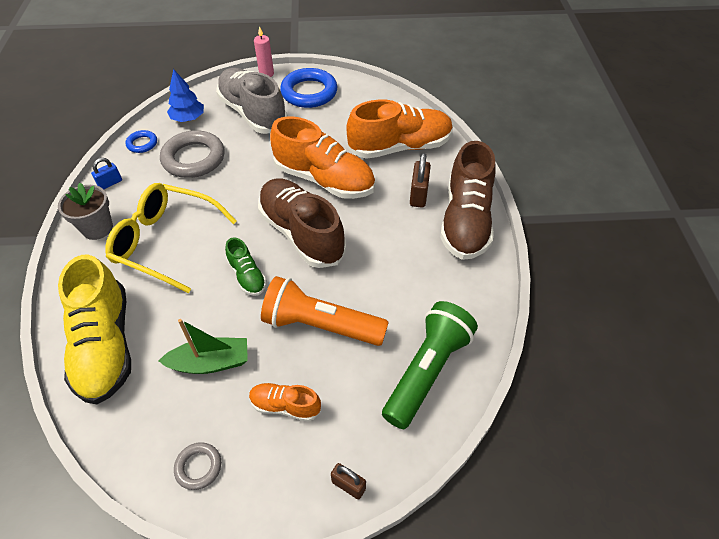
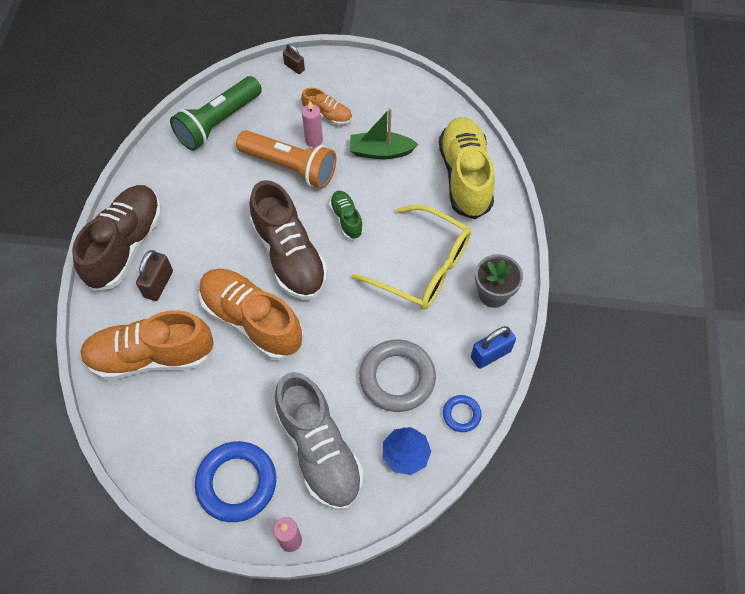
camera: 170 degrees left, 10 degrees up
blue padlock [91,158,122,189] -> blue padlock [471,326,516,369], size x1.54
grey ring [174,442,221,490] -> none
none -> pink candle [302,101,323,147]

